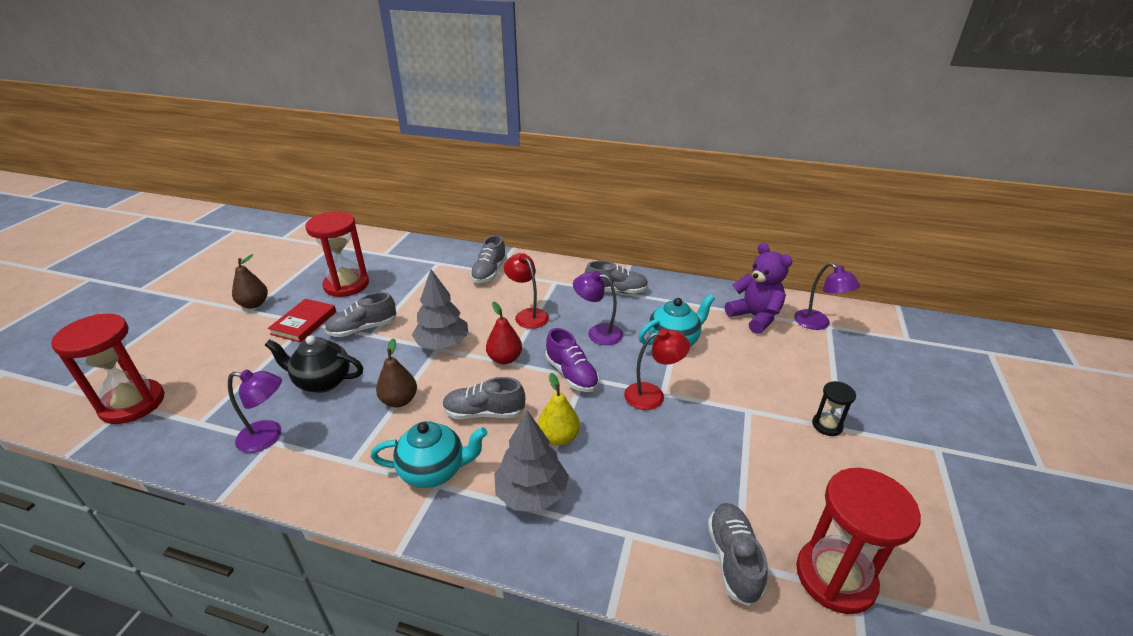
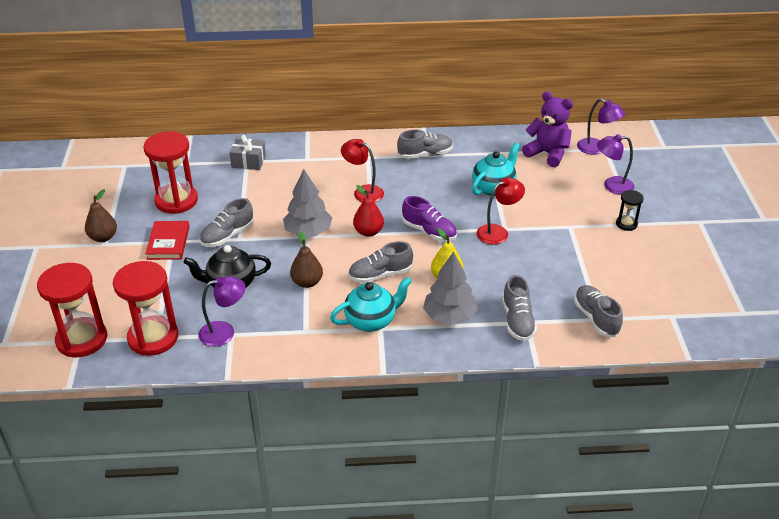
camera: 20 degrees left, 5 degrees up
grey shoe [470,235,507,283] -> grey shoe moved to [502,275,537,341]
purple lamp [573,271,623,345] -> purple lamp moved to [597,134,634,195]
red hourglass [796,468,921,614] -> red hourglass moved to [113,261,178,356]
none -> grey gift [229,135,266,170]

